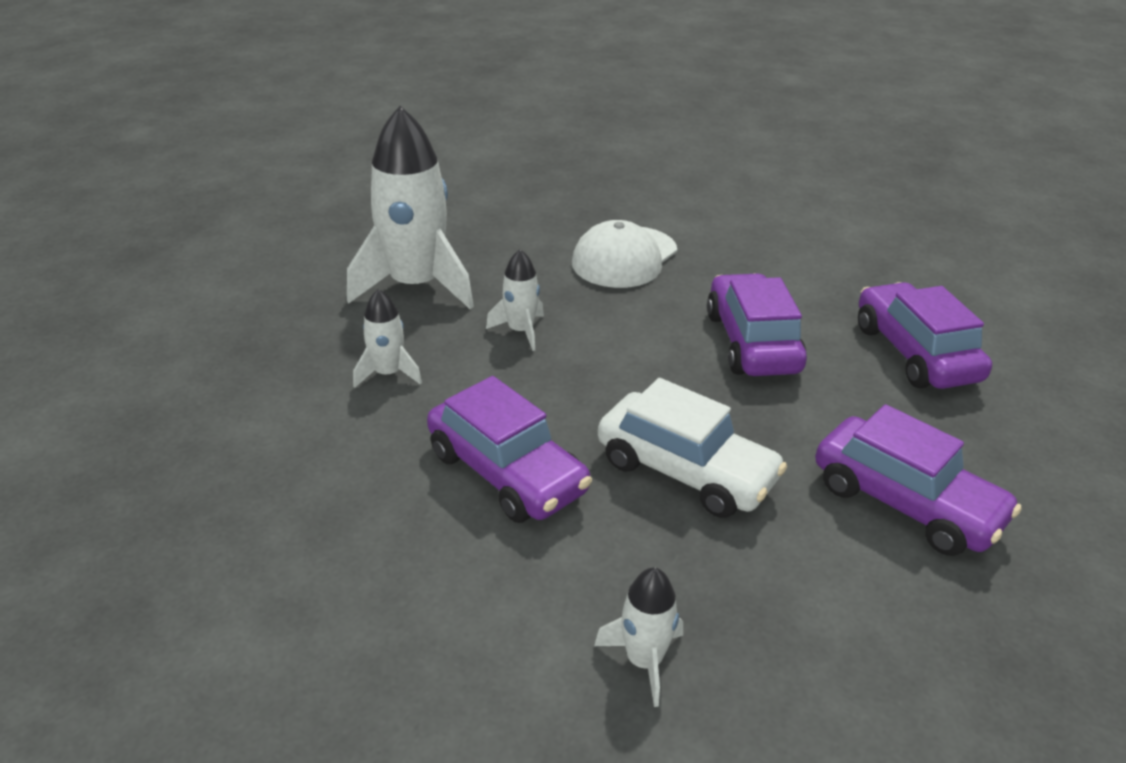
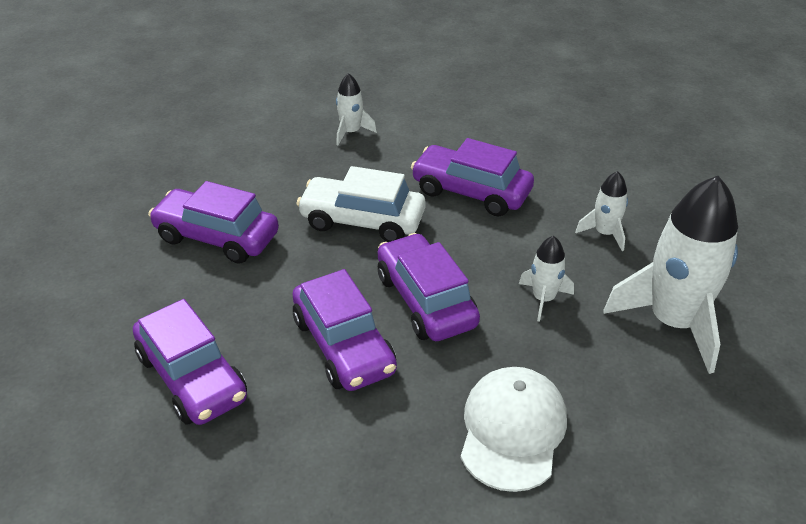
camera: 160 degrees right, 5 degrees up
none -> purple car [378,233,480,341]

